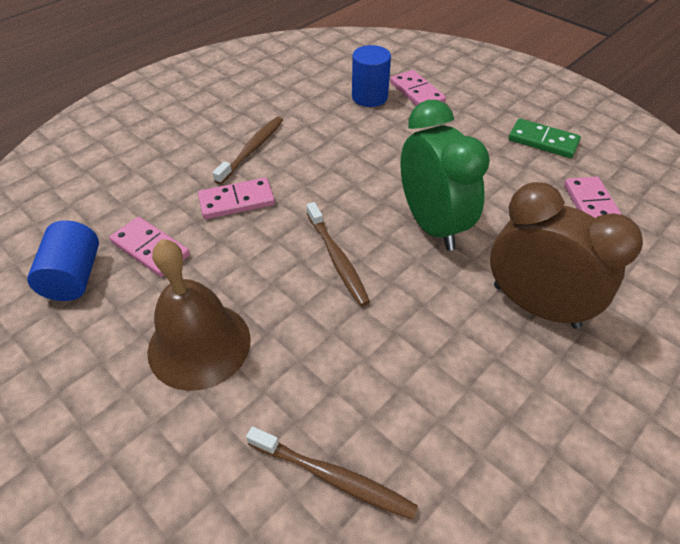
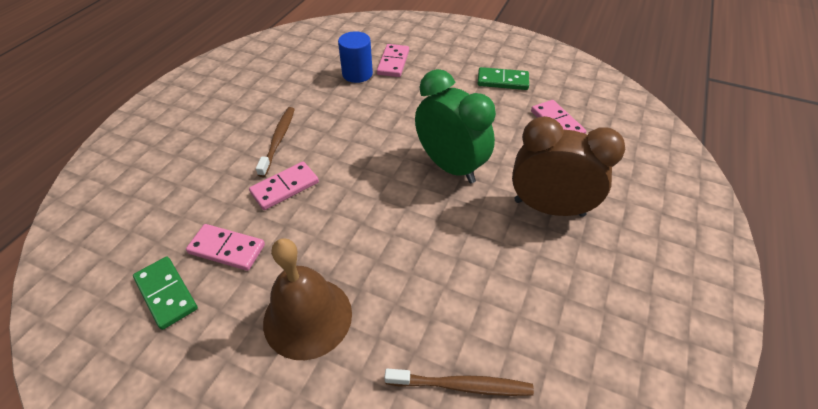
camera: 20 degrees left, 0 degrees up
blue cylinder [27,220,99,301] -> green domino [133,257,198,330]
brown toothbrush [307,202,370,306] -> none
pink domino [390,70,446,106] -> pink domino turned 60 degrees clockwise [377,44,409,77]

